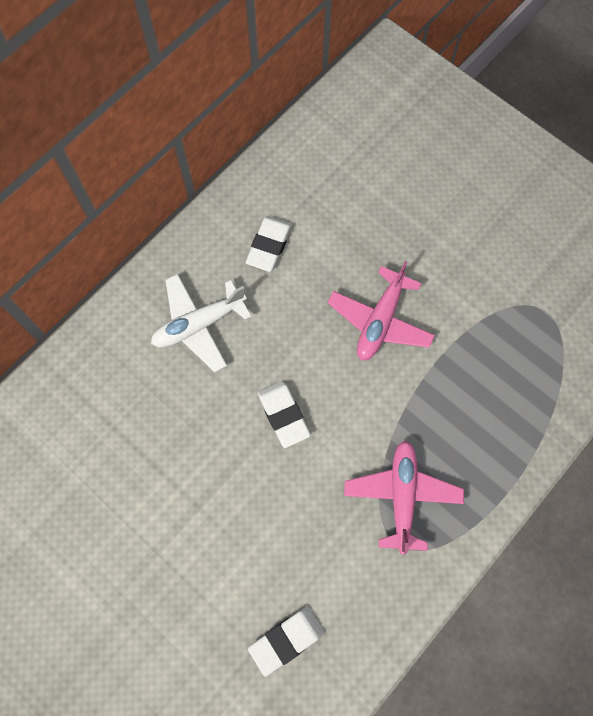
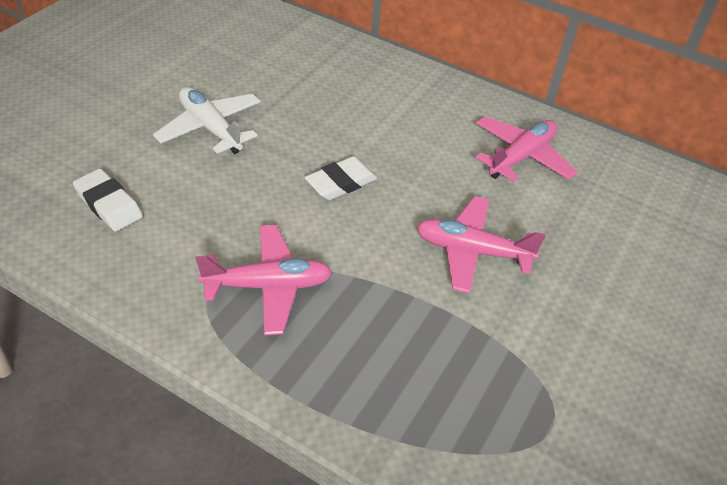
camera: 75 degrees right, 25 degrees down
white plane [151,274,252,372] -> white plane moved to [153,87,261,154]
white eraser [246,216,292,272] -> pink plane [475,116,578,181]

